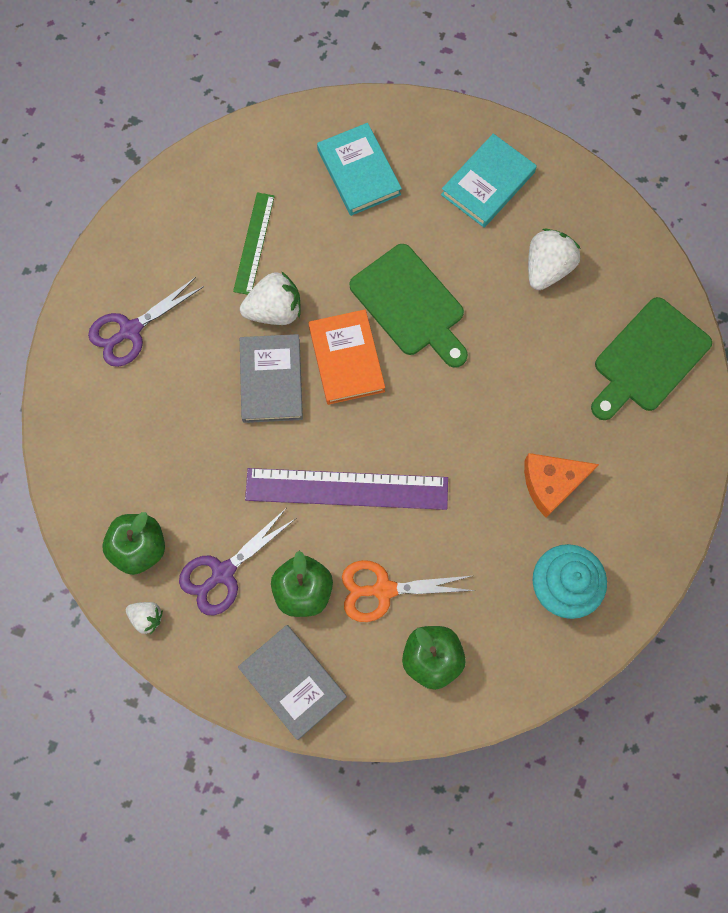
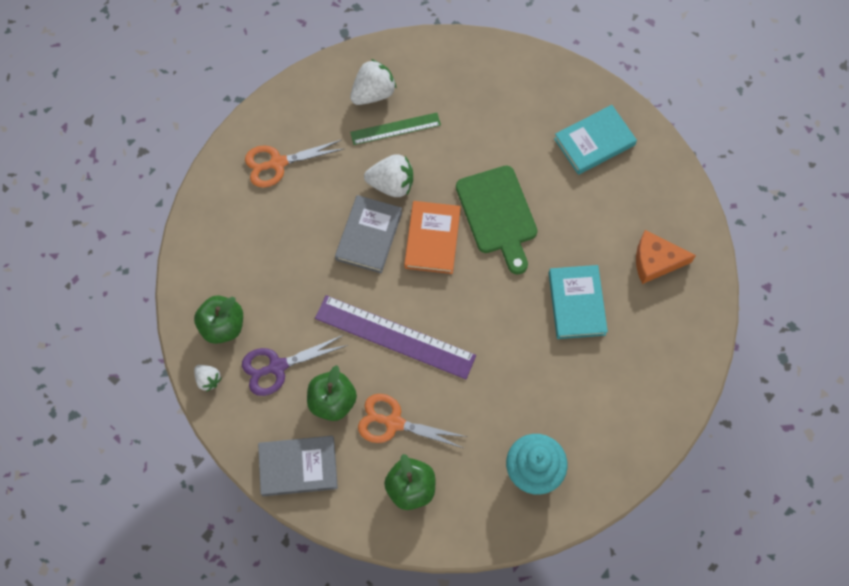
camera: 20 degrees right, 5 degrees down
purple scissors [88,277,204,367] -> orange scissors [245,140,345,188]
green ruler [233,192,275,295] -> green ruler turned 45 degrees clockwise [350,113,441,145]
grey book [238,625,347,740] -> grey book turned 75 degrees counterclockwise [258,436,338,496]
turquoise book [317,123,402,216] -> turquoise book moved to [549,265,608,339]
orange cheese [524,453,599,518] -> orange cheese moved to [636,230,696,284]
white strawberry [528,229,580,290] -> white strawberry moved to [350,59,396,105]
green cutting board [591,297,712,420] -> none

